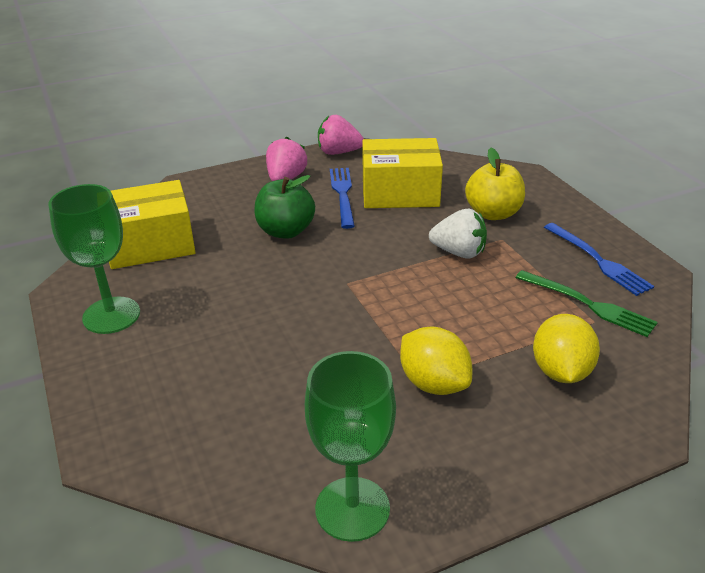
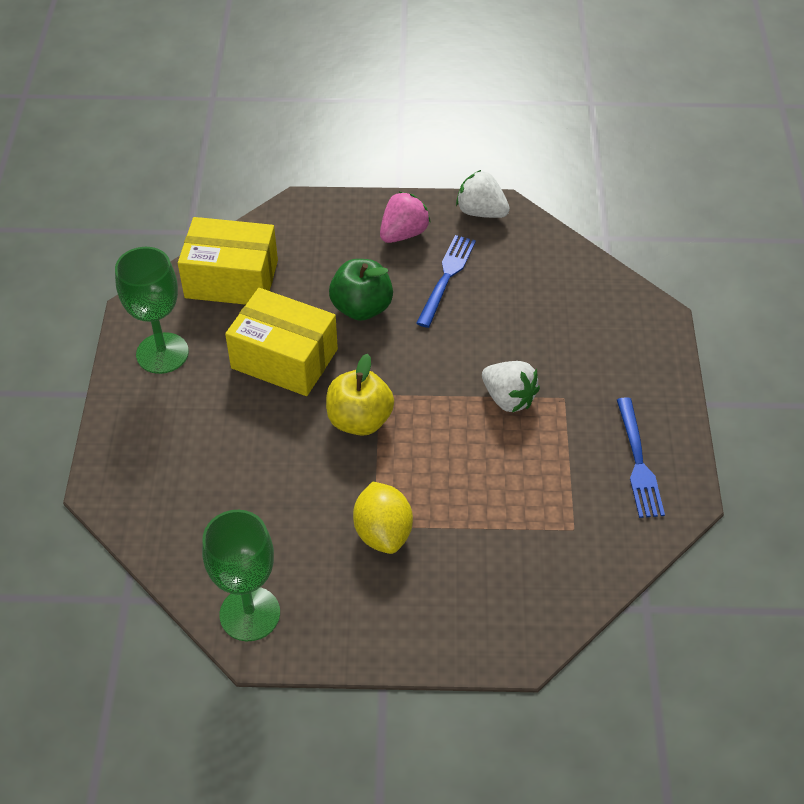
camera: 25 degrees right, 15 degrees up
pink strawberry [318,115,364,155] -> white strawberry [456,170,510,218]
yellow box [362,138,443,208] -> yellow box moved to [225,288,338,396]
yellow apple [465,148,525,220] -> yellow apple moved to [326,354,394,436]
green fork [515,270,658,337] -> none
yellow lemon [533,314,600,383] -> none

